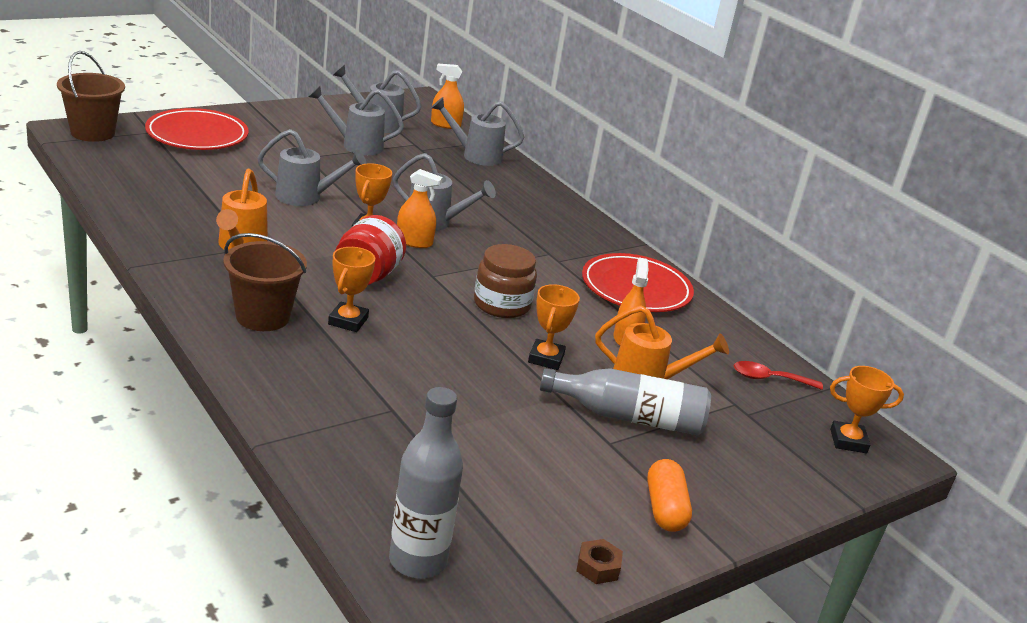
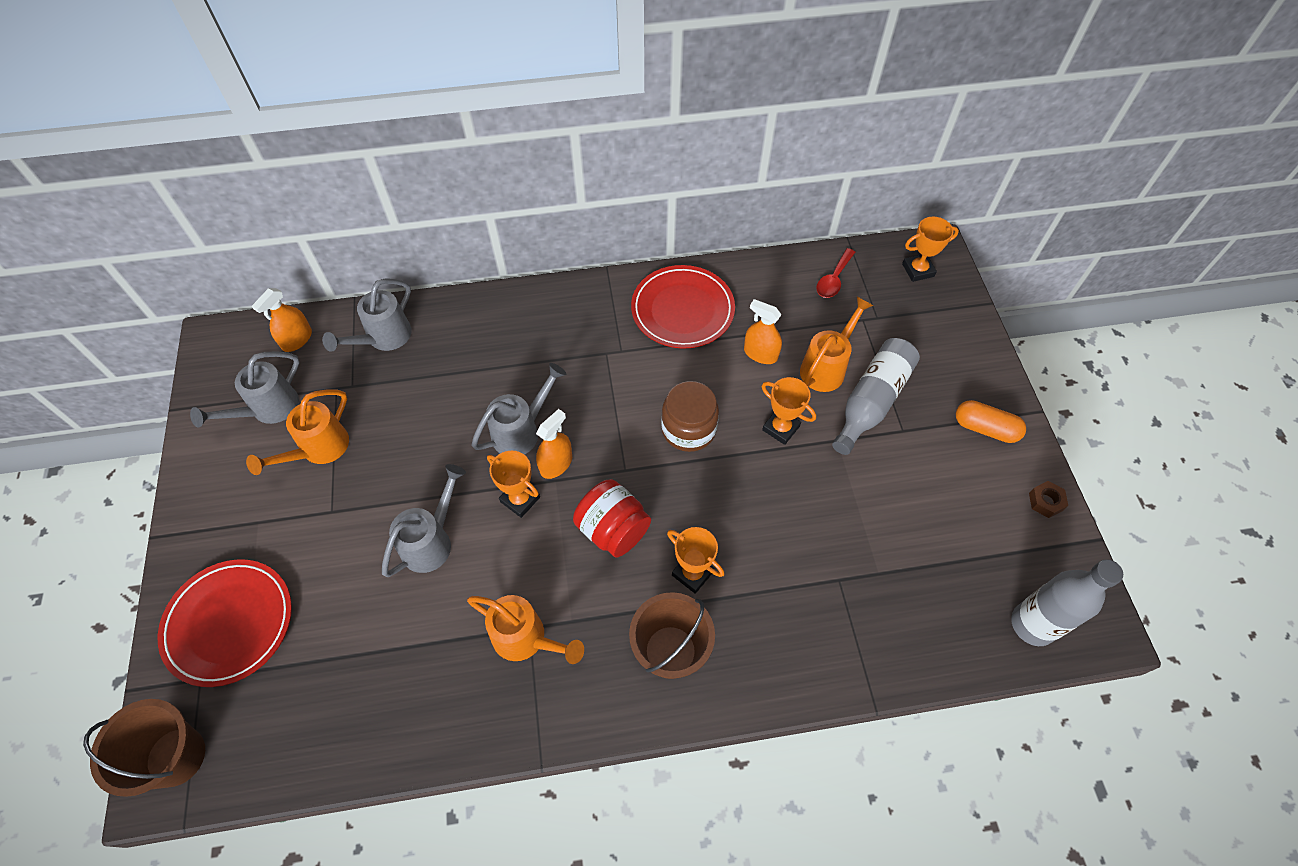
camera: 60 degrees left, 30 degrees up
grey watering can [308,86,404,155] -> orange watering can [246,389,349,475]
orange trophy [830,366,904,453] -> orange trophy turned 45 degrees clockwise [902,216,959,282]

